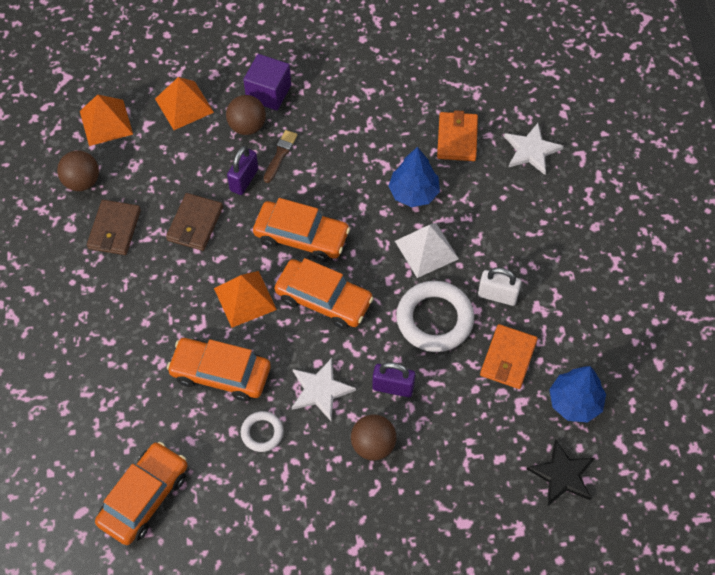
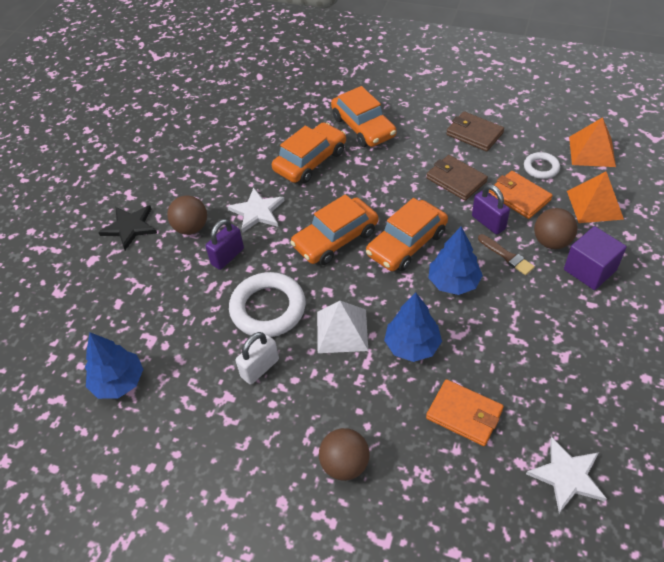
camera: 120 degrees right, 10 degrees down
brown ball [57,151,99,191] -> brown ball moved to [319,428,370,481]
orange car [95,442,188,545] -> orange car moved to [331,86,397,147]
orange pyramid [214,271,277,328] -> none
white ring [241,411,284,452] -> white ring moved to [524,152,560,179]
orange wallet [480,324,538,389] -> orange wallet moved to [489,171,553,219]
white star [504,123,564,175] -> white star moved to [526,437,607,513]
black star [527,439,594,506] -> black star moved to [98,205,157,250]
none -> blue tree [429,227,483,295]

